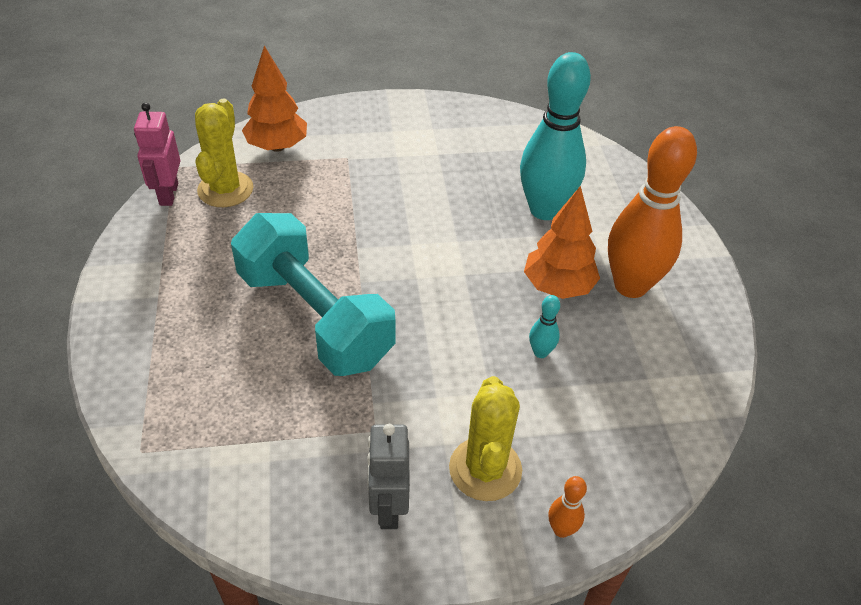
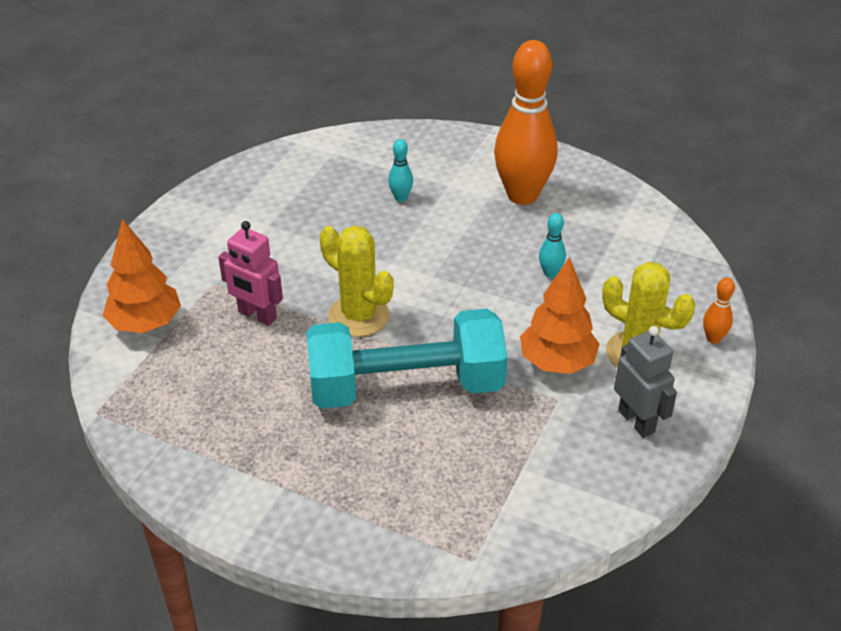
camera: 55 degrees left, 5 degrees down
pink robot [134,103,180,206] -> pink robot moved to [218,221,283,326]
yellow cactus [195,98,253,207] -> yellow cactus moved to [320,225,394,337]
grey robot [367,424,410,529] -> grey robot turned 150 degrees counterclockwise [614,326,677,438]
turquoise bowling pin [520,52,591,220] -> turquoise bowling pin [388,139,413,202], size x0.40
orange tree [524,186,600,299] -> orange tree moved to [520,257,600,374]

